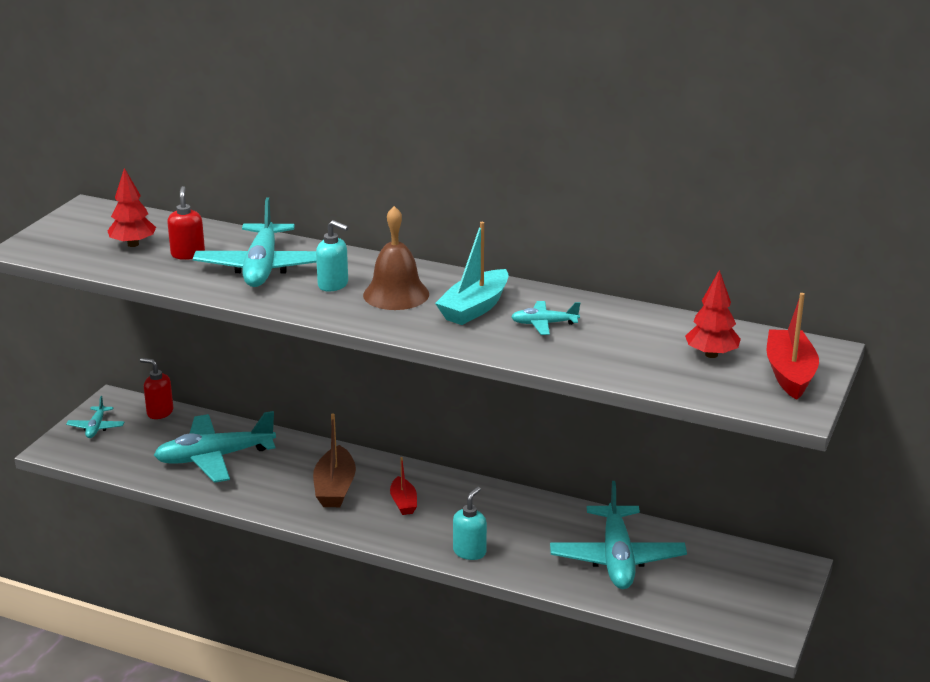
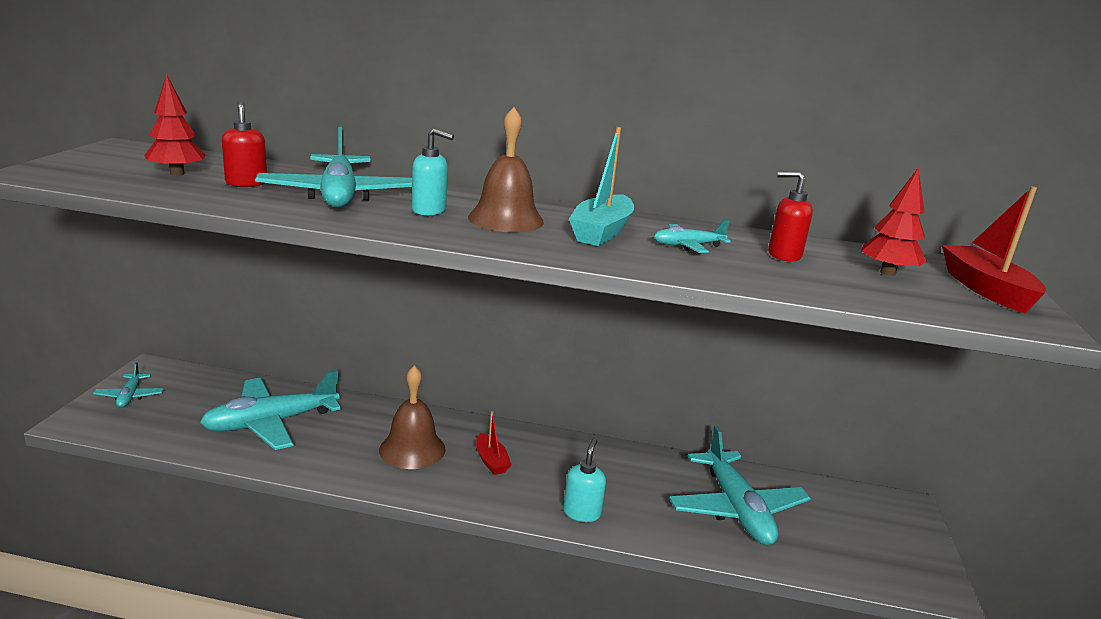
camera: 15 degrees left, 5 degrees down
red soap dispenser [140,358,173,419] -> red soap dispenser moved to [768,171,813,261]
brown boat [313,413,356,507] -> brown bell [379,365,445,469]

